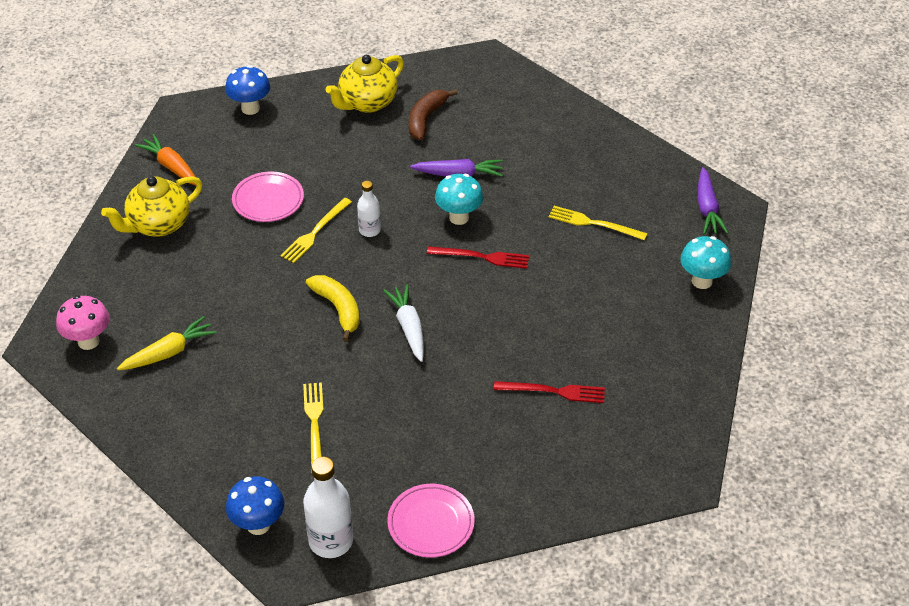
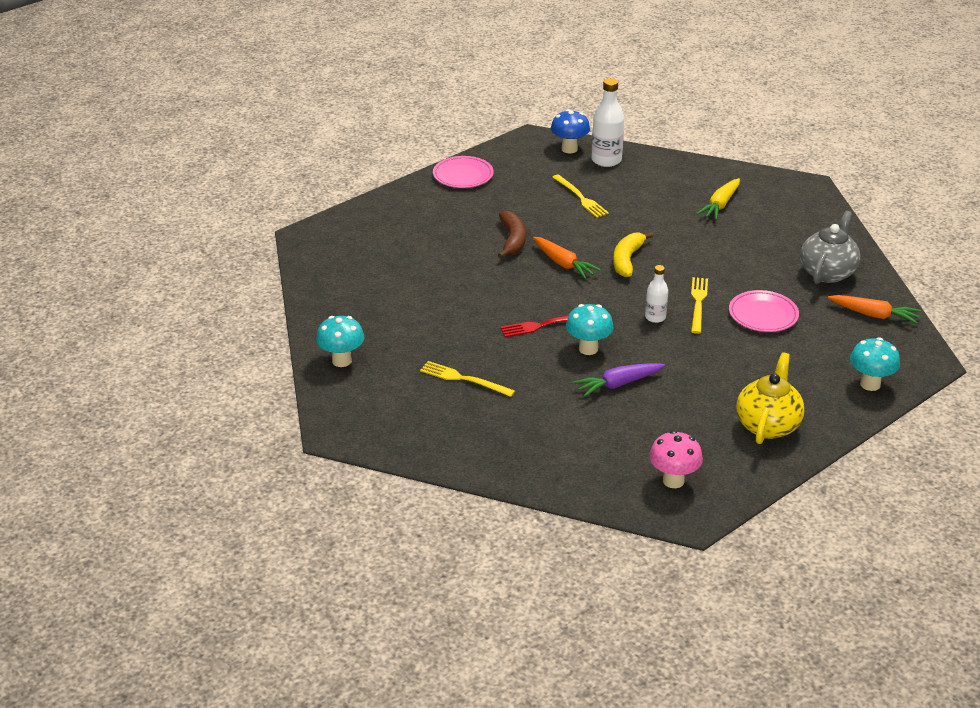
camera: 155 degrees right, 10 degrees down
pink mushroom [56,295,109,350] -> pink mushroom moved to [649,431,703,488]
yellow teapot [101,176,202,237] -> grey teapot [800,211,860,284]
blue mushroom [225,65,270,115] -> turquoise mushroom [850,337,900,391]
white bottle [303,457,353,558] -> white bottle moved to [591,78,624,167]
yellow banana [306,275,360,342] -> yellow banana turned 75 degrees clockwise [613,232,653,277]
white carrot [383,284,424,362] -> orange carrot [533,237,601,279]
brown banana [409,89,458,140] -> brown banana moved to [498,211,526,258]
red fork [494,381,605,403] -> none
yellow fork [548,206,648,240] -> yellow fork turned 150 degrees counterclockwise [420,361,515,397]
purple carrot [698,167,728,234] -> none

